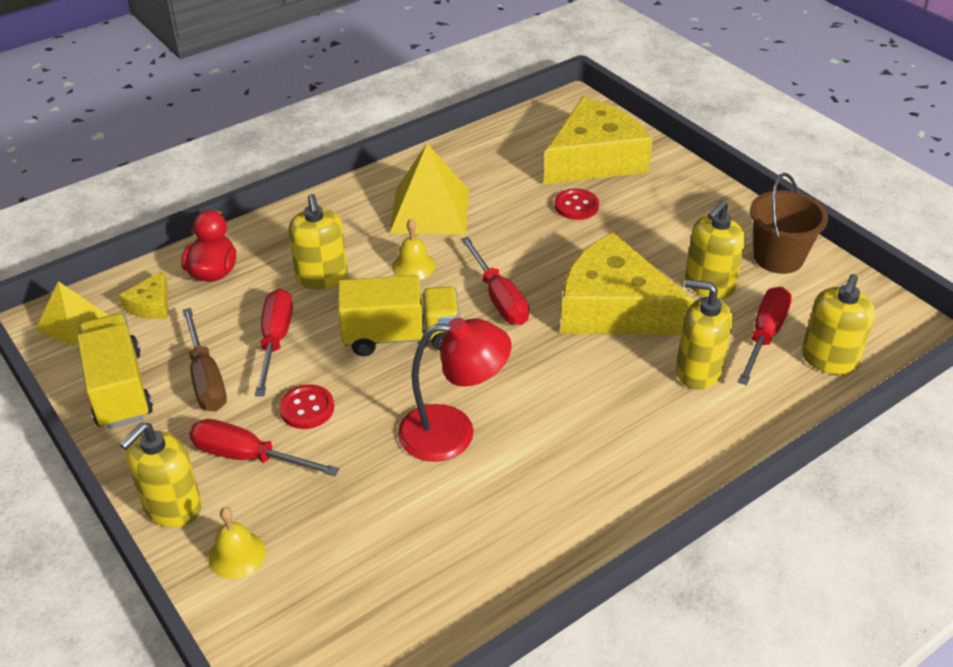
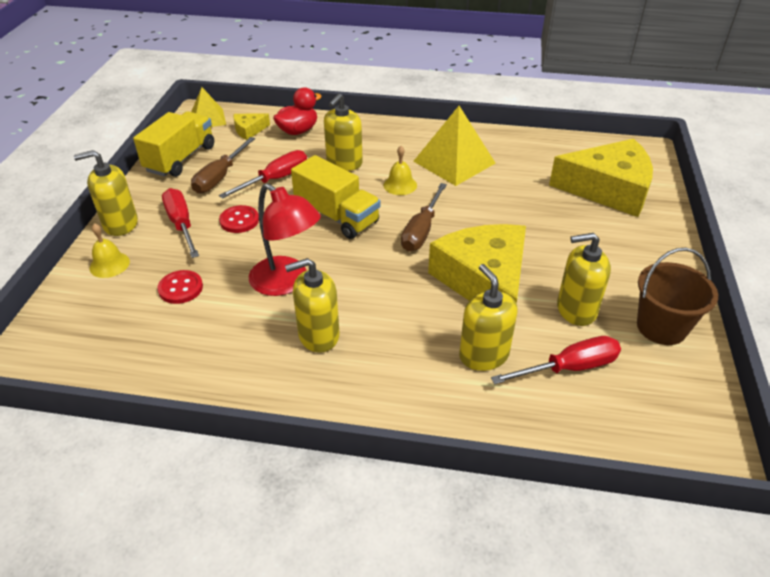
camera: 45 degrees right, 0 degrees up
red screwdriver [461,237,529,325] -> brown screwdriver [401,183,447,252]
red button [554,189,599,220] -> red button moved to [157,270,203,304]
yellow soap dispenser [802,274,875,374] -> yellow soap dispenser moved to [285,258,339,353]

